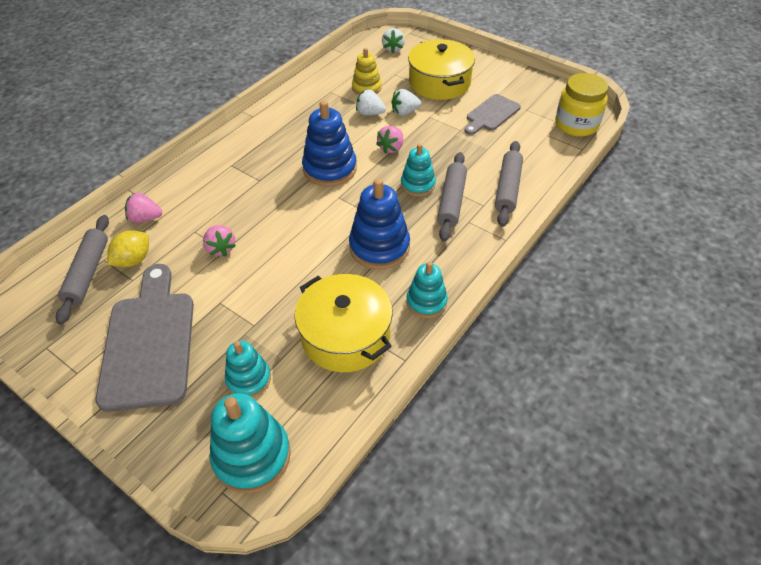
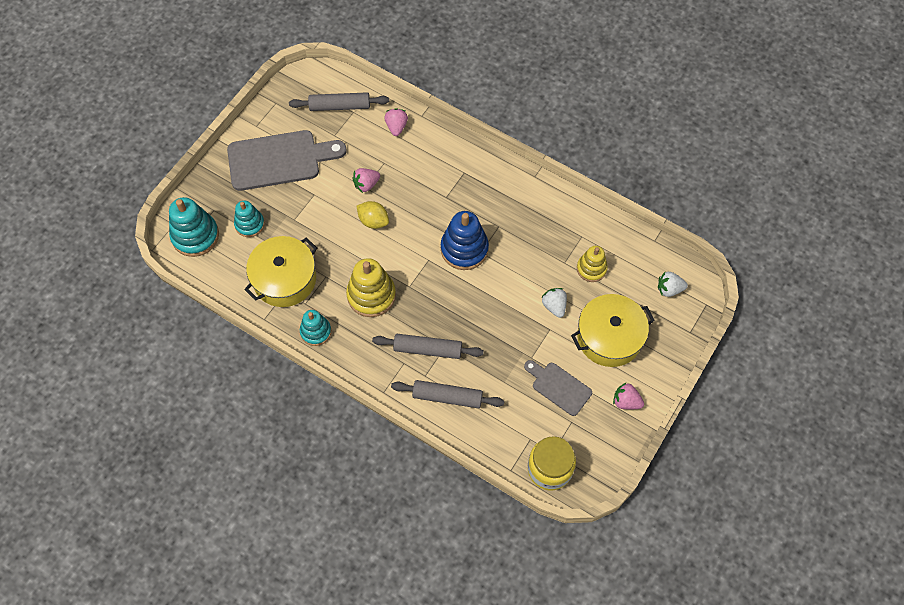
camera: 85 degrees right, 15 degrees up
yellow lemon [107,230,149,267] -> yellow lemon moved to [357,201,389,229]
blue stacking toy [349,178,410,270] -> yellow stacking toy [346,258,396,317]
white strawberry [356,89,386,115] -> none
pink strawberry [376,126,403,154] -> pink strawberry moved to [613,382,644,409]
turquoise stacking toy [401,143,436,197] -> none

